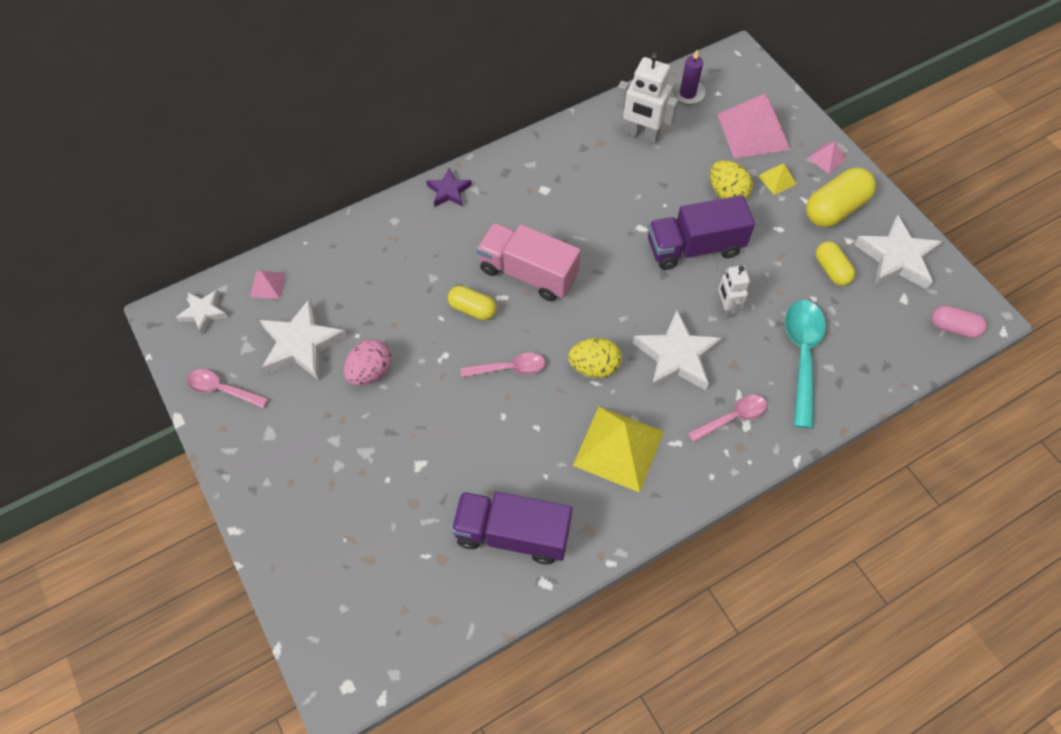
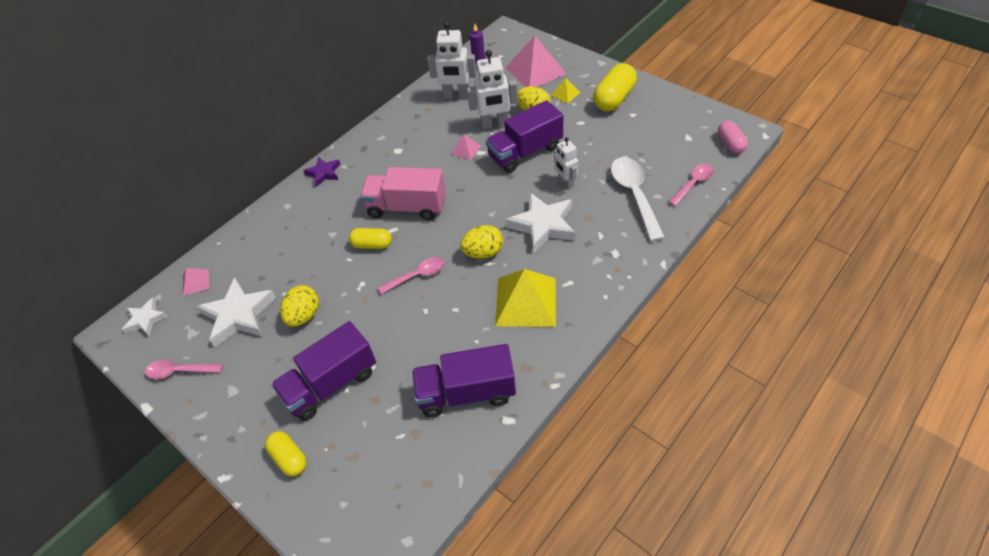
camera: 15 degrees left, 10 degrees down
pink egg [344,339,391,386] -> yellow egg [280,285,319,327]
pink spoon [688,395,767,443] -> pink spoon moved to [669,164,714,206]
turquoise spoon [785,300,826,428] -> white spoon [611,157,665,242]
pink pyramid [808,142,847,174] -> pink pyramid moved to [451,135,481,160]
yellow capsule [816,241,855,286] -> yellow capsule moved to [265,431,307,476]
white star [854,215,942,289] -> none
pink capsule [931,305,987,338] -> pink capsule turned 75 degrees clockwise [718,121,748,153]
none -> purple truck [271,321,376,421]
none -> white robot [467,50,518,129]

